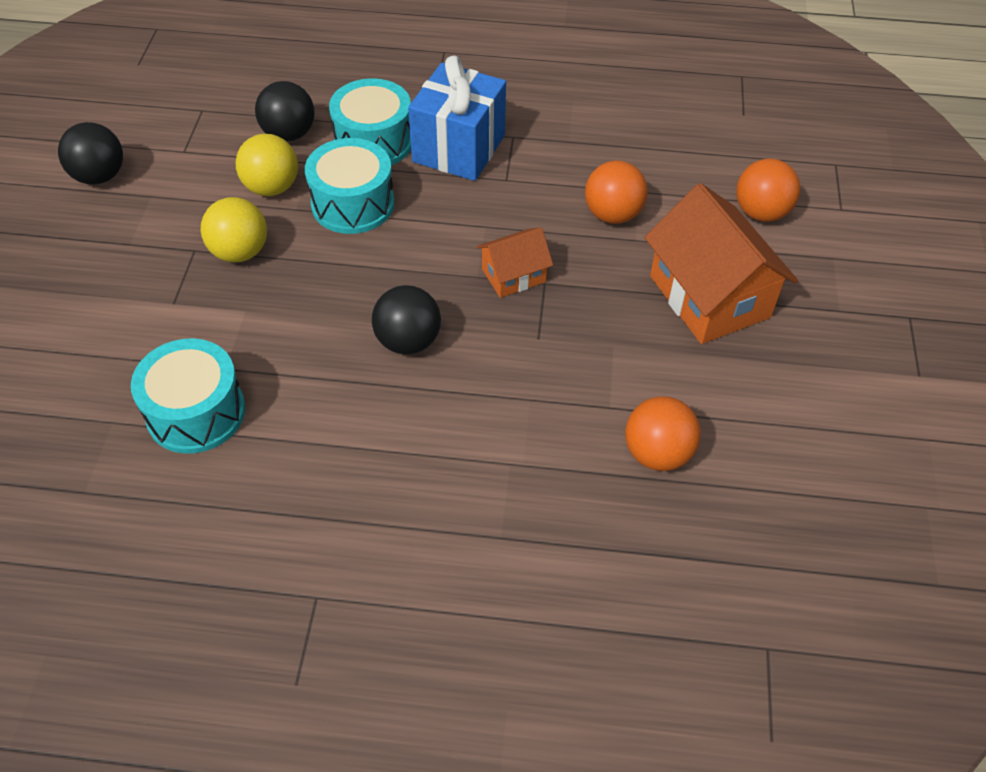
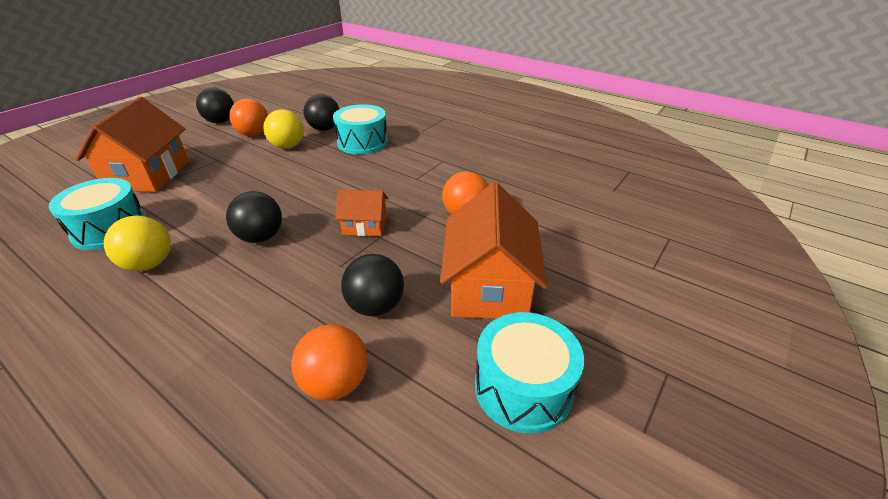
camera: 30 degrees right, 15 degrees down
yellow ball [201,197,267,263] -> yellow ball moved to [104,215,171,271]
turquoise drum [305,138,394,234] -> turquoise drum moved to [475,312,584,434]
blue gift [408,56,506,181] -> none
orange ball [736,158,800,222] -> orange ball moved to [229,99,268,136]
none -> orange house [76,97,189,192]
none -> black ball [341,254,404,316]

